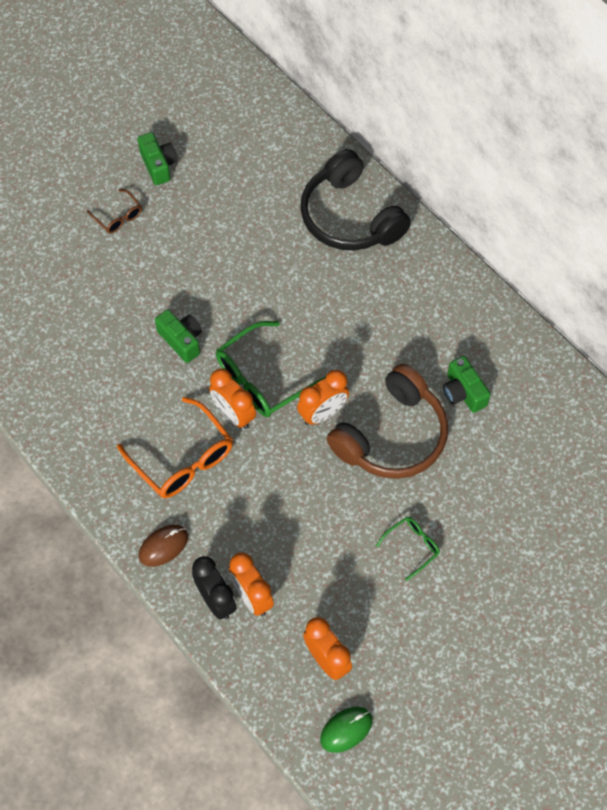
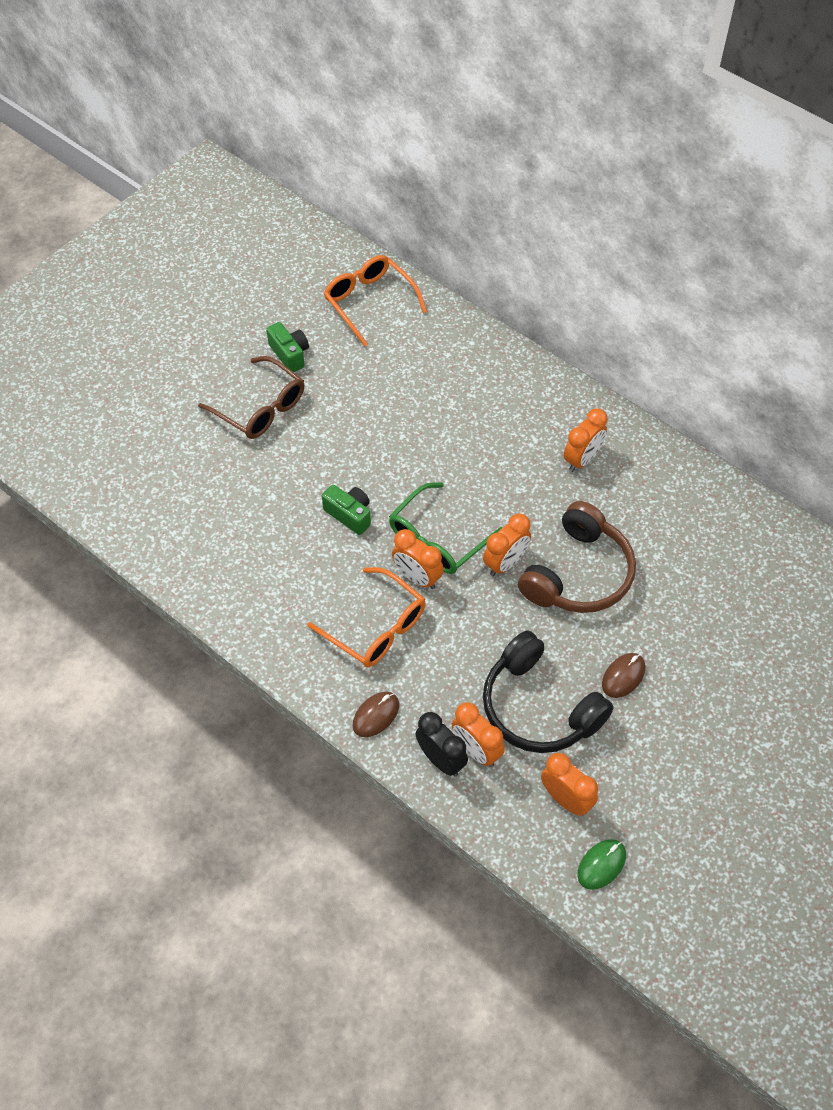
camera: 10 degrees left, 5 degrees down
brown glasses [87,189,142,233] -> brown glasses [198,356,304,439], size x1.89
black headphones [300,149,411,251] -> black headphones moved to [483,630,614,753]
green glasses [376,517,440,581] -> brown mouse [602,653,645,698]
green camera [443,356,491,413] -> none
none -> orange glasses [324,255,427,347]
none -> orange clock [564,408,608,472]

